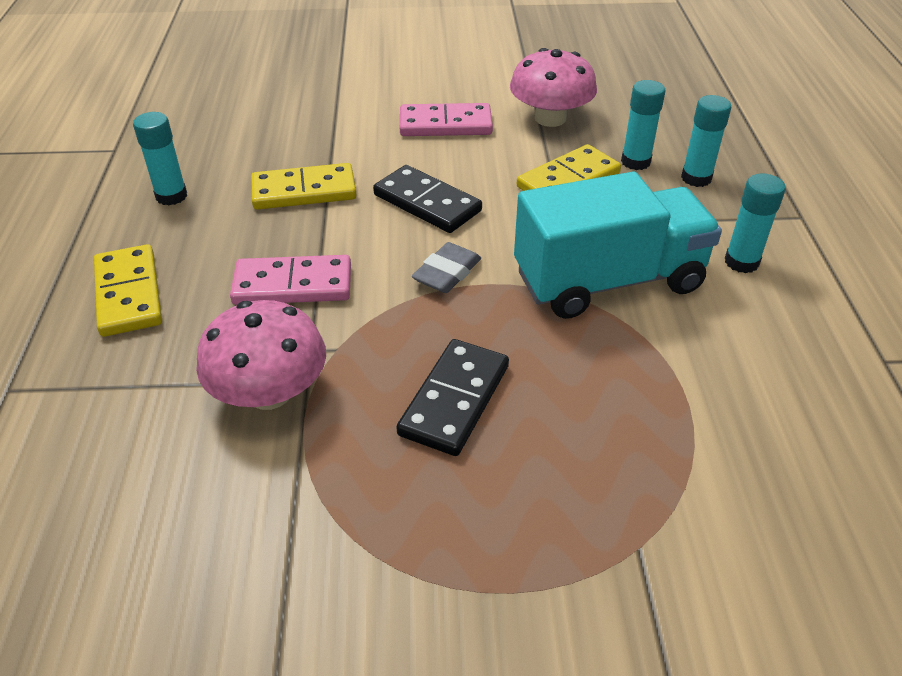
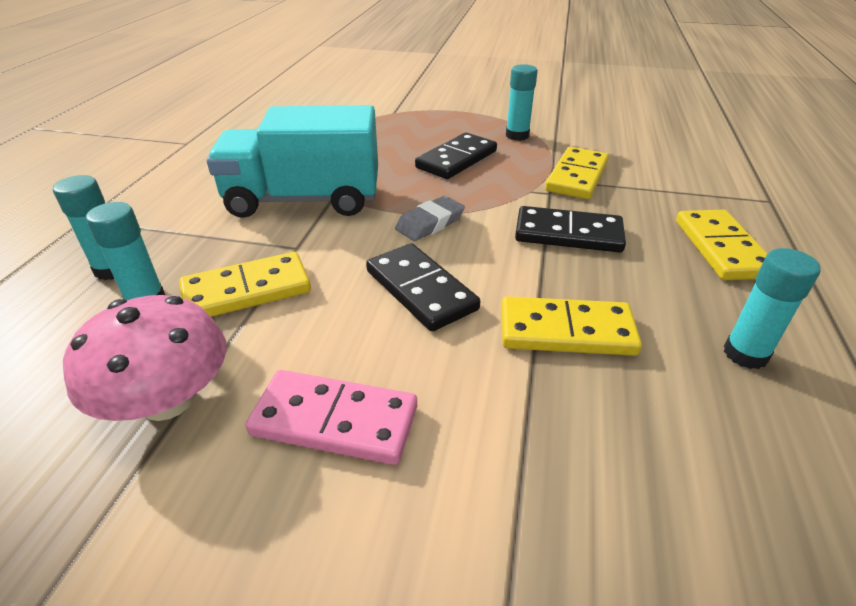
camera: 165 degrees left, 5 degrees down
pink mushroom [196,300,326,410] -> yellow domino [545,147,609,199]
pink domino [230,255,351,305] -> black domino [515,206,626,253]
turquoise glue stick [725,174,786,273] -> turquoise glue stick moved to [506,64,538,141]

